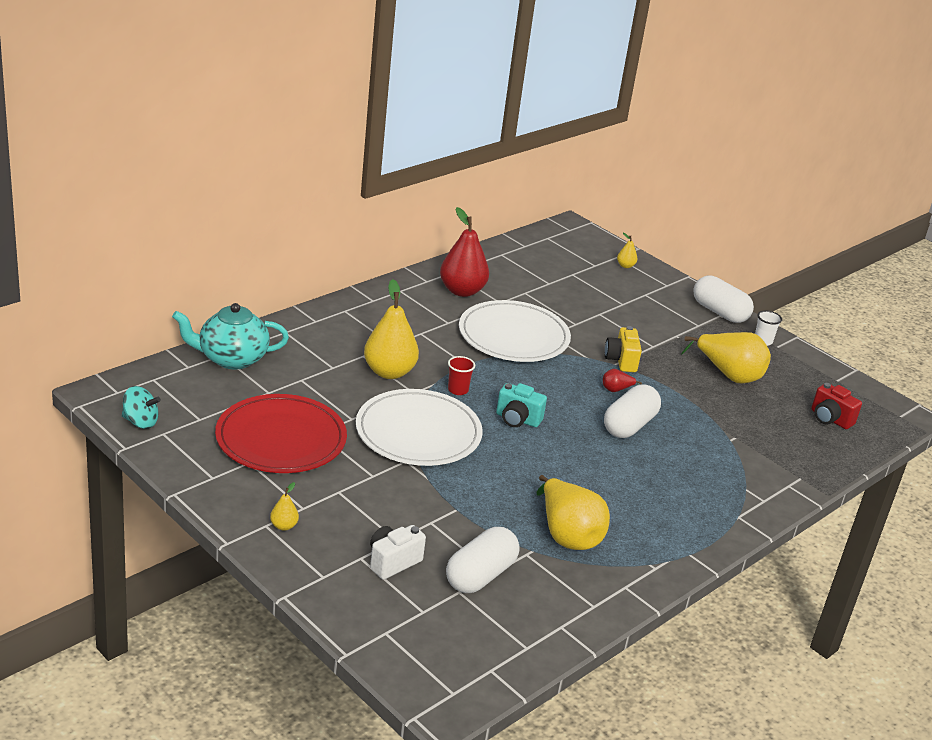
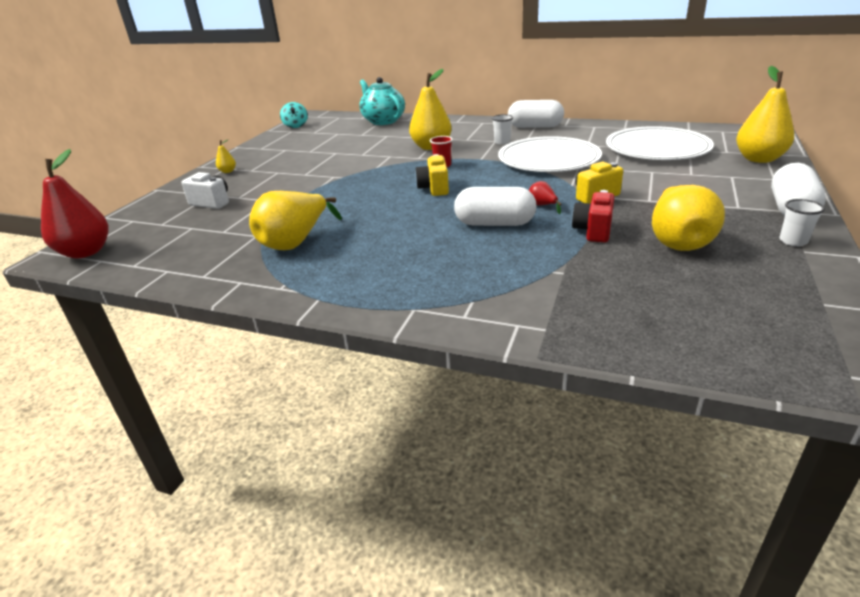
camera: 70 degrees right, 0 degrees up
red plate [215,394,347,473] -> none
white plate [356,389,483,466] -> white plate moved to [606,126,714,160]
red pear [440,207,489,297] -> red pear moved to [41,149,109,259]
white capsule [446,527,520,593] -> white capsule moved to [508,100,564,128]
turquoise camera [496,383,547,427] -> yellow camera [415,154,449,196]
yellow pear [617,233,637,268] -> yellow pear [736,66,794,163], size x2.28
red camera [811,383,862,429] -> red camera moved to [572,190,615,243]
none -> white cup [492,114,513,144]

